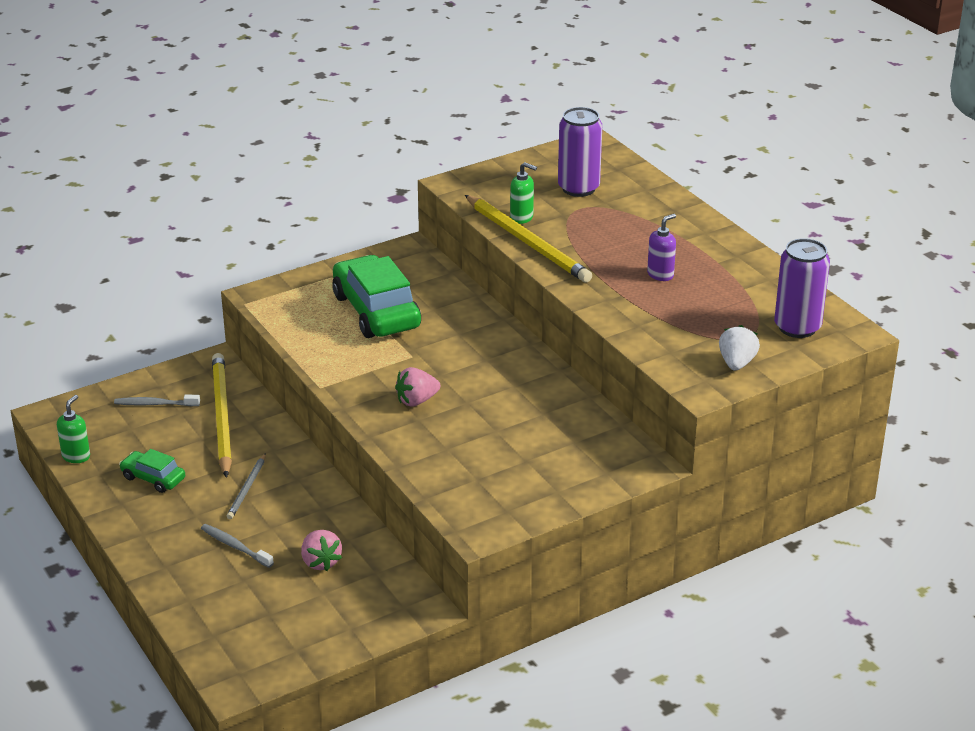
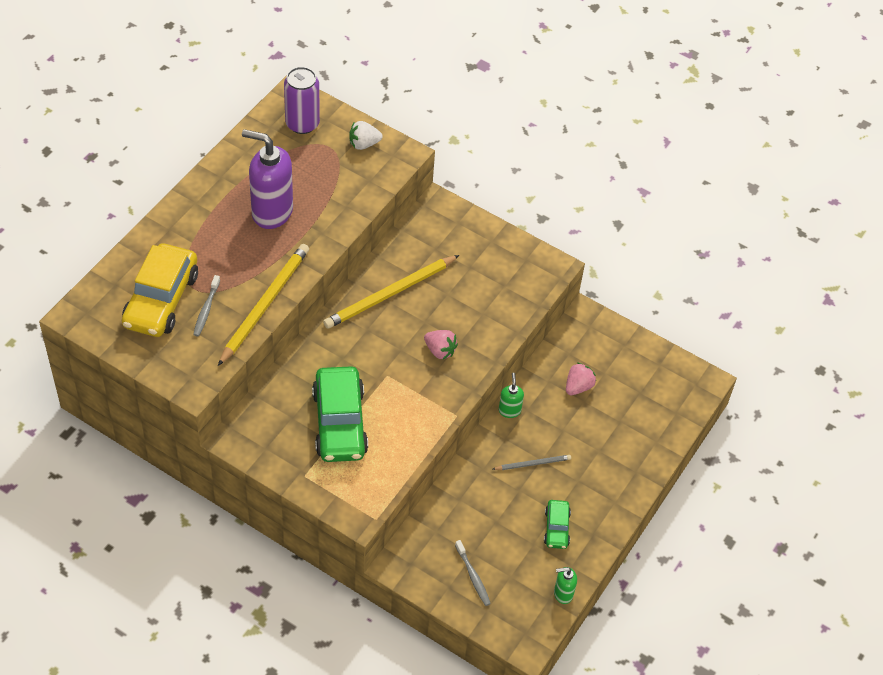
camera: 120 degrees left, 20 degrees up
grey toothbrush [201,524,274,568] -> grey toothbrush moved to [193,275,220,336]
yellow pencil [212,353,232,478] -> yellow pencil moved to [323,255,459,329]
green car [332,255,421,338] -> green car turned 45 degrees counterclockwise [312,366,368,462]
green soap dispenser [510,162,537,224] -> green soap dispenser moved to [499,373,524,418]
purple can [558,107,602,197] -> yellow car [122,243,198,337]
purple soap dispenser [647,214,676,281] -> purple soap dispenser [242,129,293,229], size x2.16

